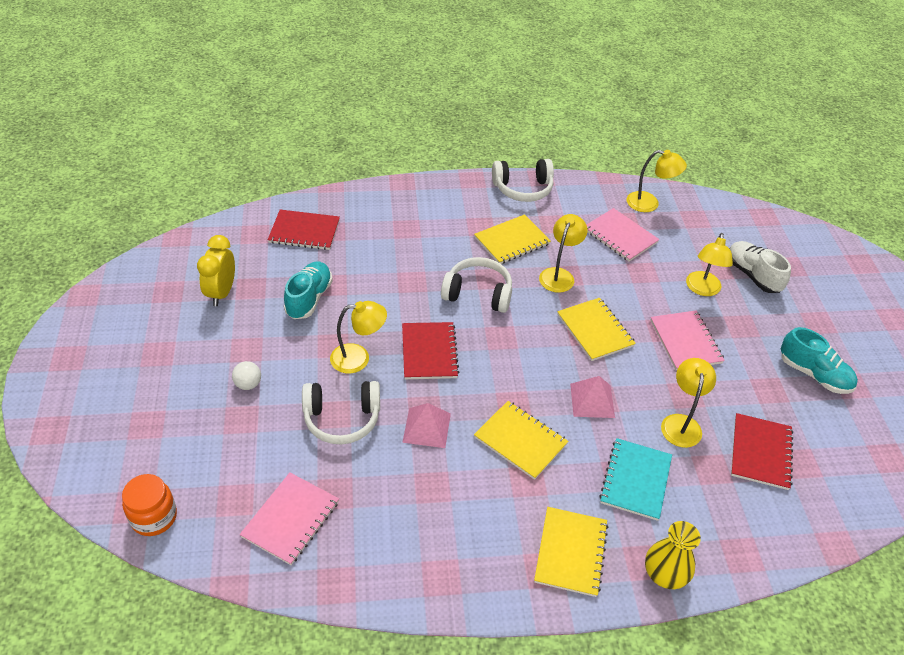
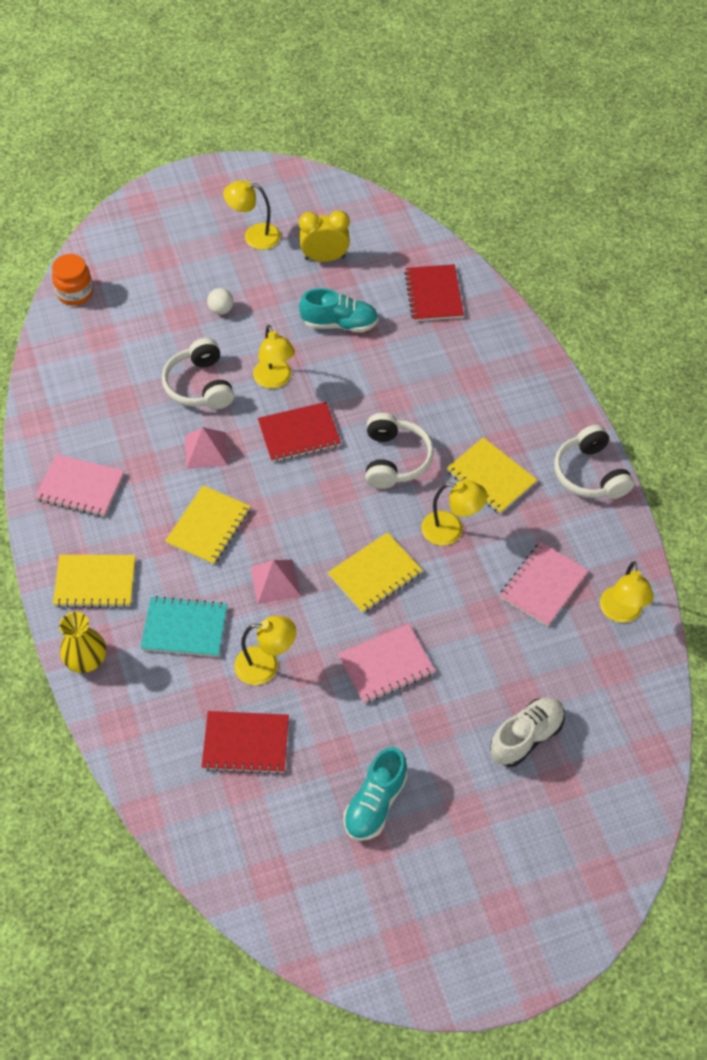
camera: 80 degrees right, 10 degrees up
pink notebook [240,472,339,565] -> pink notebook moved to [35,454,124,517]
yellow lamp [686,233,733,296] -> yellow lamp moved to [223,180,281,250]

